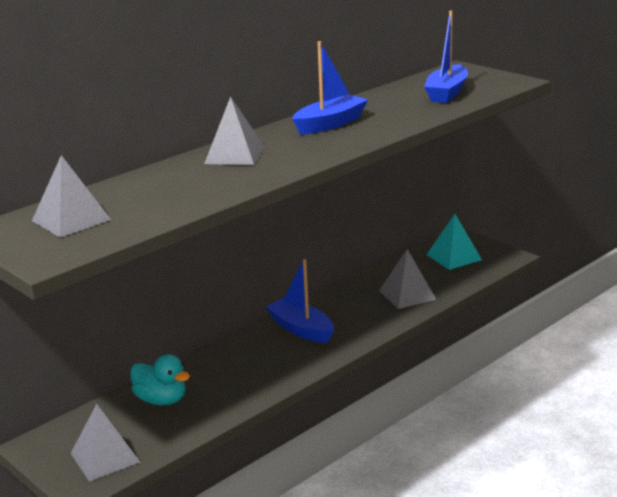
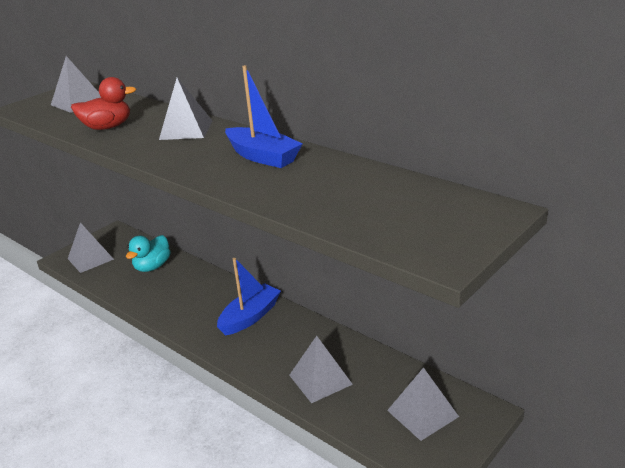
camera: 85 degrees right, 5 degrees up
blue boat [424,10,468,103] -> none
turquoise pyramid [427,214,482,270] -> grey pyramid [387,367,459,441]
none -> red duck [71,77,136,130]

